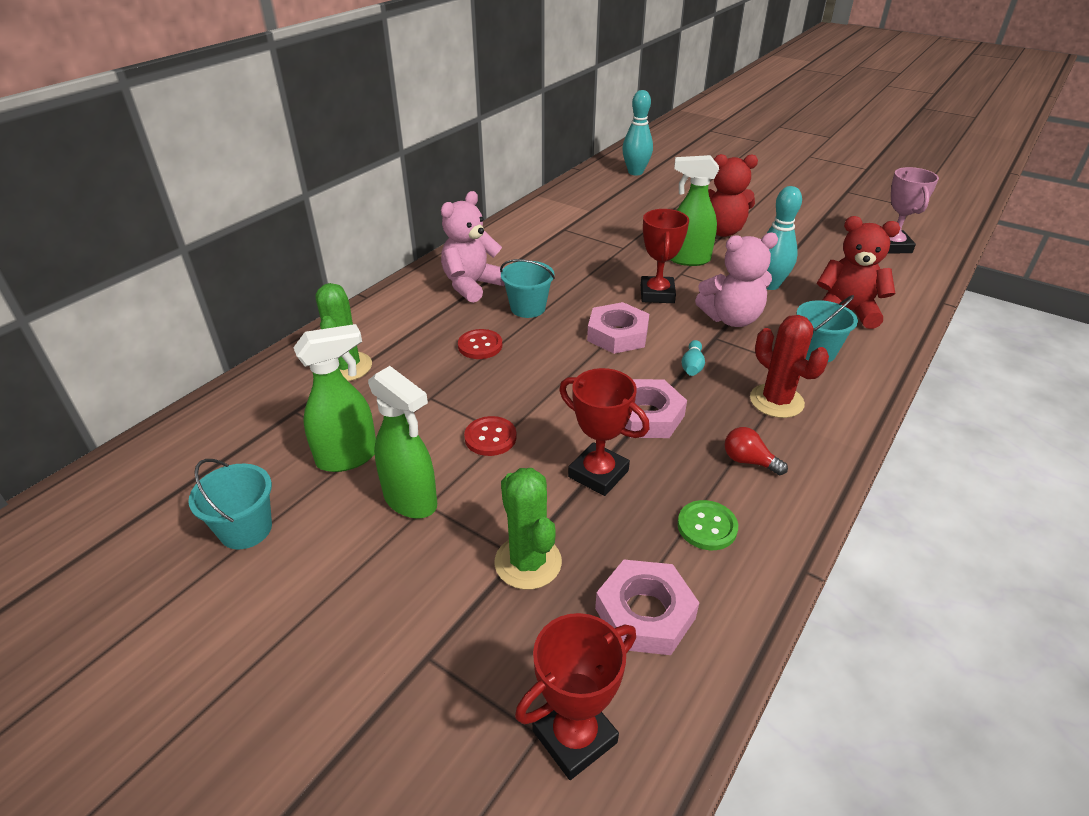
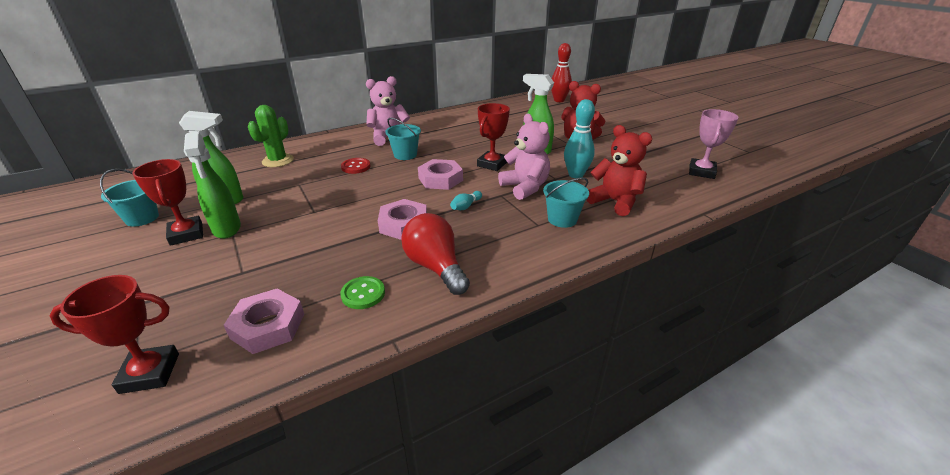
camera: 25 degrees right, 5 degrees down
red button [464,416,517,456] -> none
green cactus [494,468,562,590] -> none
red trophy [559,368,649,496] -> red trophy moved to [132,159,203,246]
turquoise bowling pin [622,90,653,175] -> red bowling pin [551,43,572,102]
pink teddy bear [695,233,778,327] -> pink teddy bear turned 135 degrees counterclockwise [498,114,550,200]
red light bulb [725,427,788,475] -> red light bulb [401,213,470,295], size x1.95
red cactus [750,315,829,418] -> none

